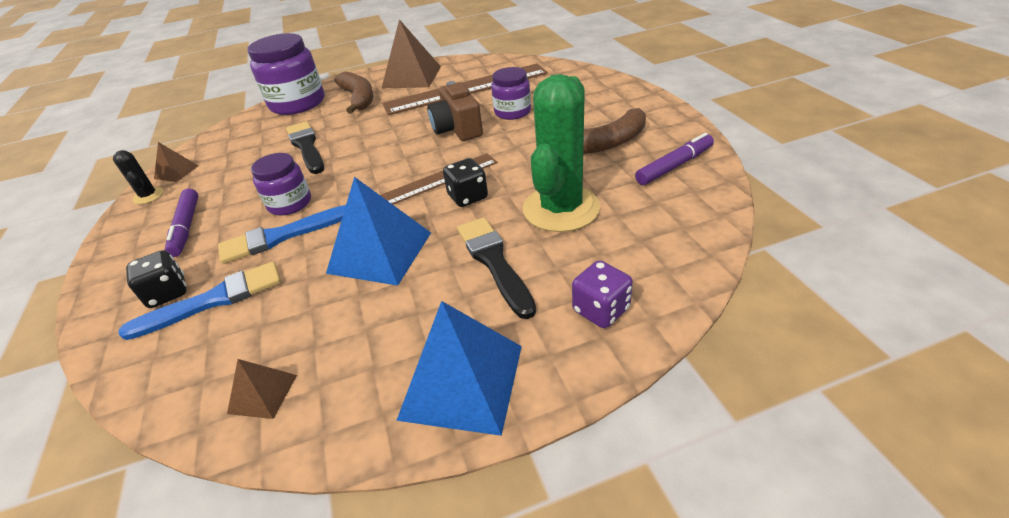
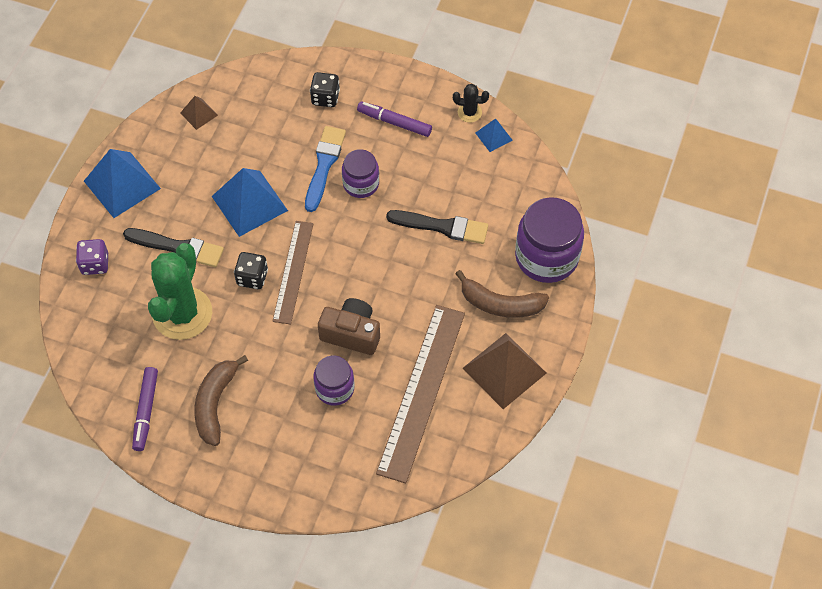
camera: 125 degrees right, 20 degrees up
blue brush [119,262,281,340] -> none
brown pyramid [154,142,198,182] -> blue pyramid [476,118,513,152]
green cactus [523,74,600,232] -> green cactus turned 45 degrees clockwise [148,243,212,340]

